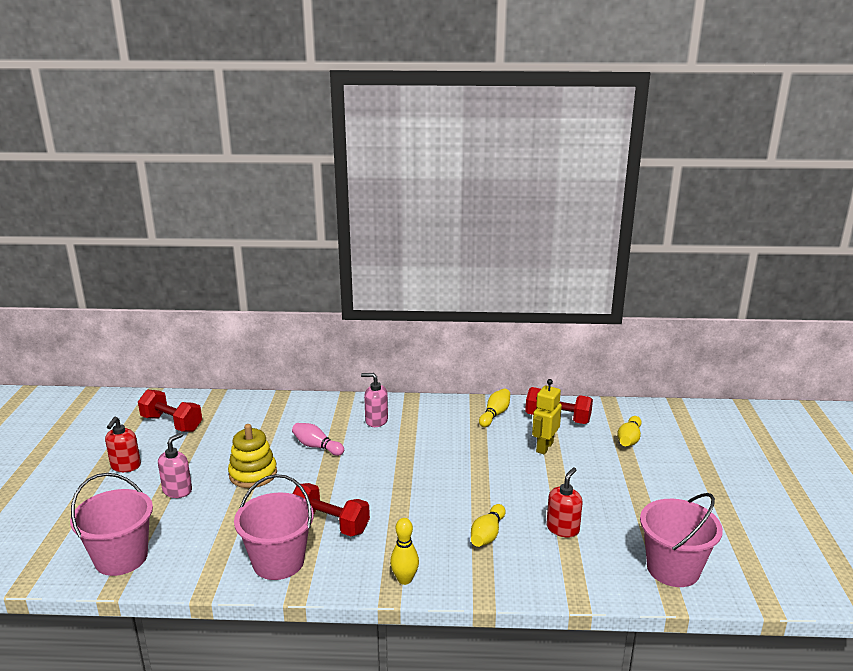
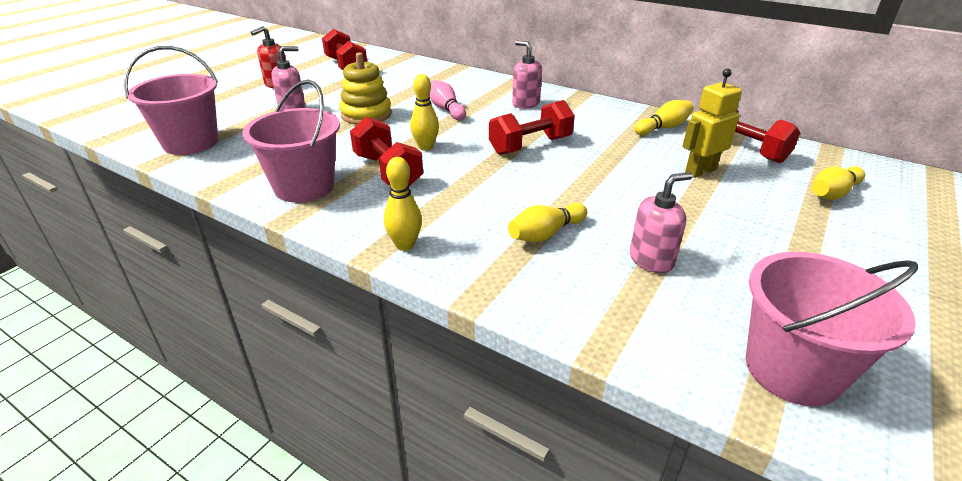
camera: 30 degrees right, 10 degrees up
red soap dispenser [546,467,583,538] -> pink soap dispenser [630,172,693,273]
none -> yellow bowling pin [410,74,439,151]
none -> red dumbbell [489,100,575,155]

